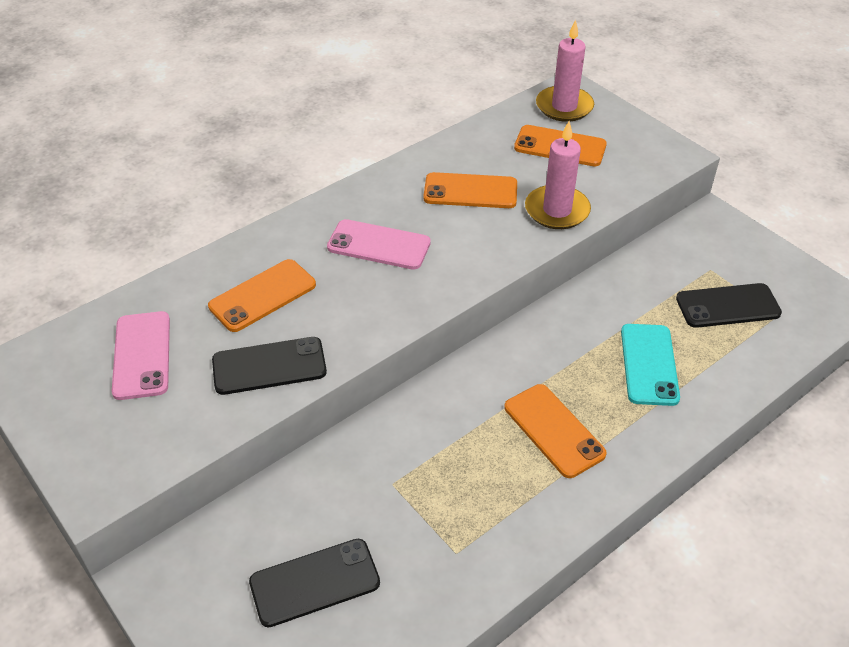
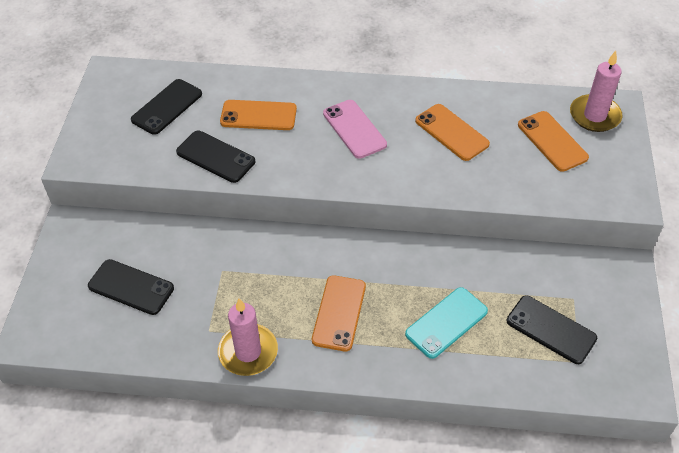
camera: 45 degrees right, 5 degrees up
pink phone [112,311,170,400] -> black phone [131,79,202,135]
pink candle [525,121,591,229] -> pink candle moved to [218,298,278,376]

